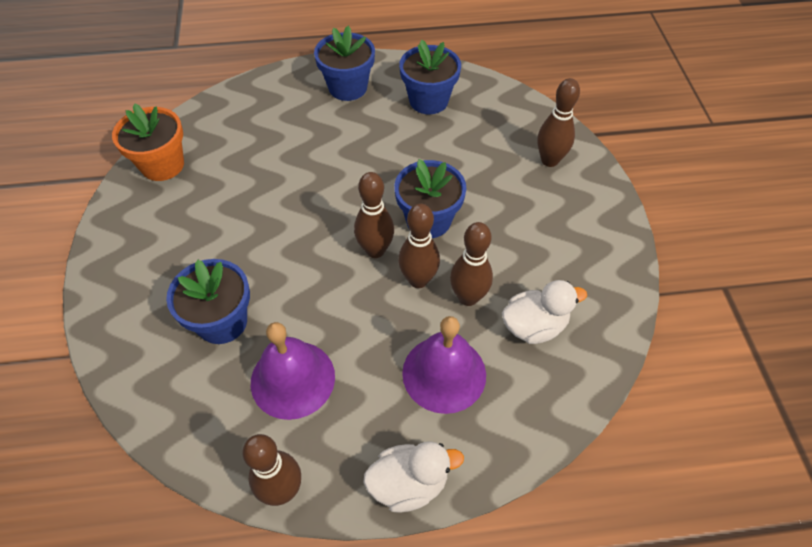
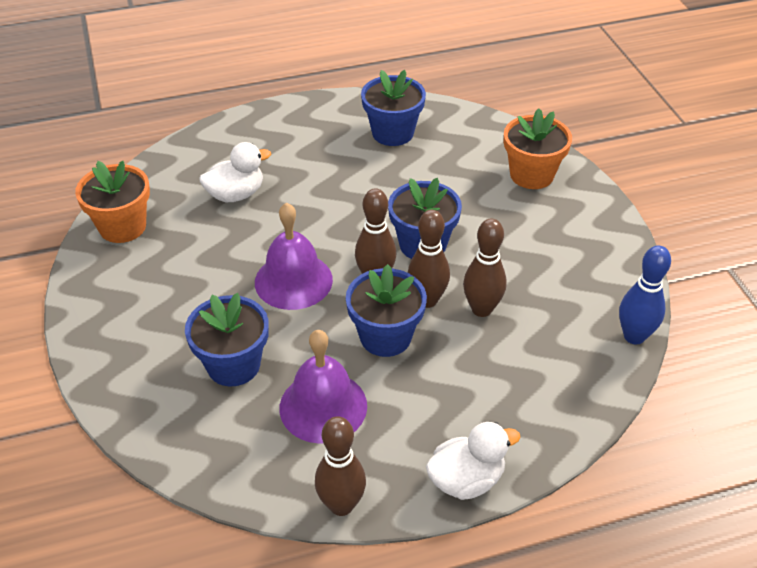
camera: 10 degrees left, 10 degrees down
blue flower pot [314,26,375,101] -> blue flower pot moved to [346,264,427,357]
purple bell [402,316,486,414] -> purple bell moved to [255,202,333,310]
white duck [502,280,587,344] -> white duck moved to [200,142,271,202]
brown bowling pin [537,78,580,167] -> orange flower pot [504,108,572,189]
none -> blue bowling pin [619,245,671,344]

